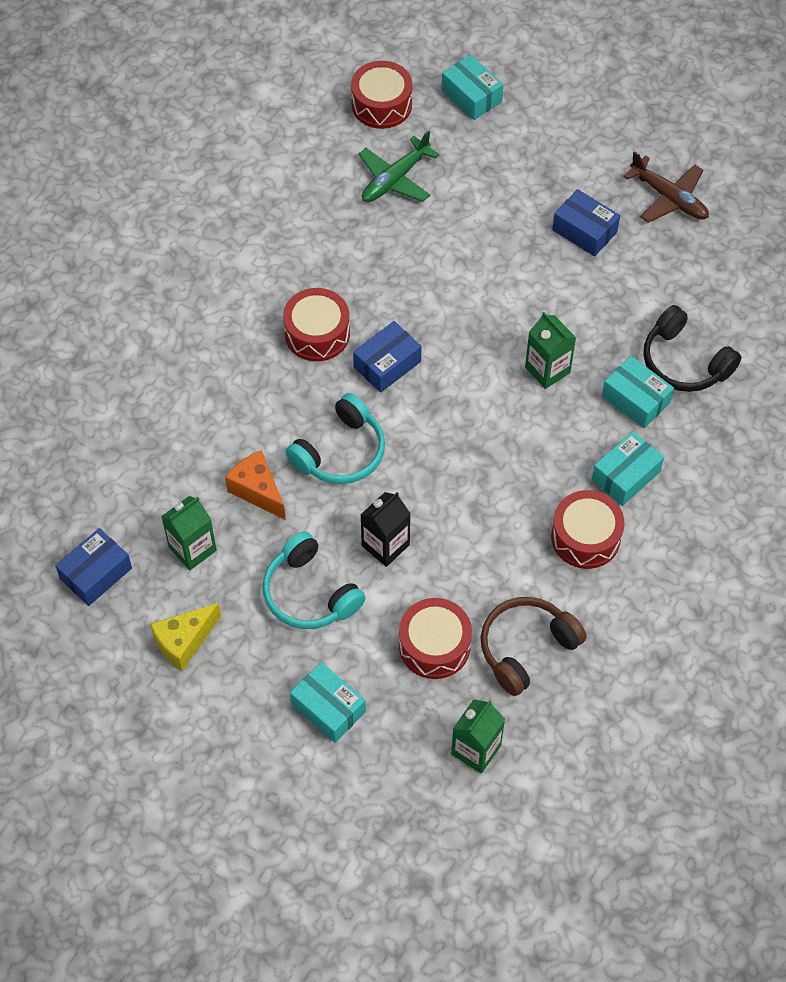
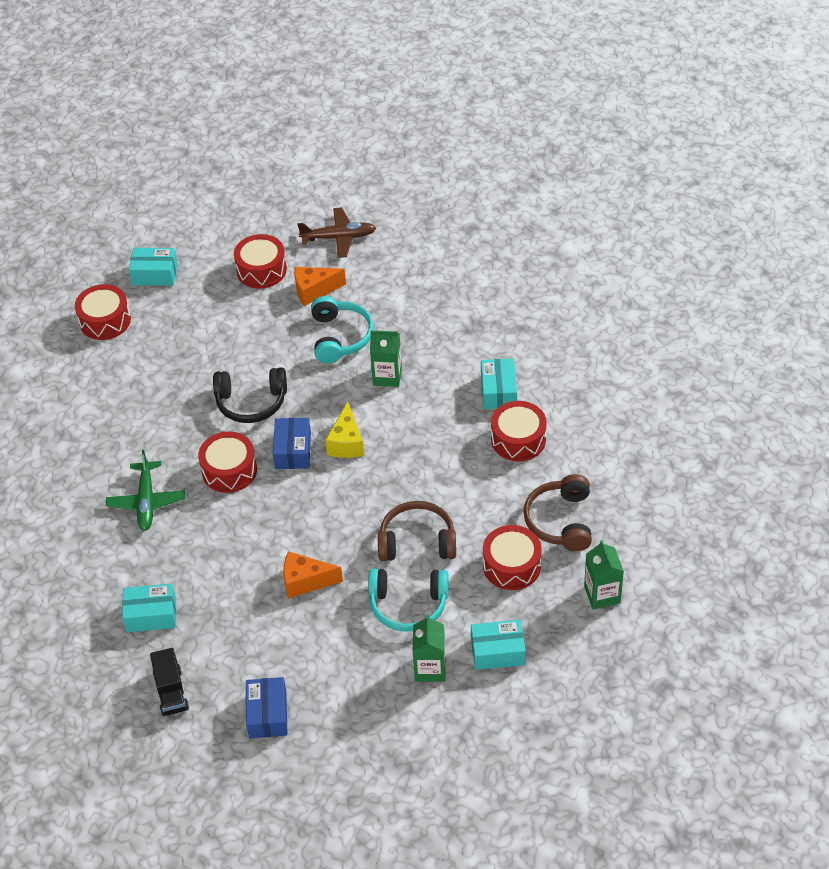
camera: 45 degrees left, 10 degrees down
yellow cheese [150,603,221,671] -> yellow cheese moved to [325,402,364,458]
green carton [161,496,217,570] -> green carton moved to [413,615,445,682]
turquoise headphones [285,393,385,484] -> turquoise headphones moved to [311,296,374,363]
green plane [359,130,440,202] -> green plane moved to [106,450,185,531]
black carton [361,492,411,567] -> brown headphones [378,501,456,561]
blue box [552,189,620,256] -> orange cheese [294,267,346,306]
turquoise box [602,356,674,428] -> turquoise box moved to [122,584,176,632]
black headphones [643,305,742,392] -> black headphones moved to [213,367,287,423]
none -> black truck [150,648,189,716]
none -> red drum [234,234,287,289]

